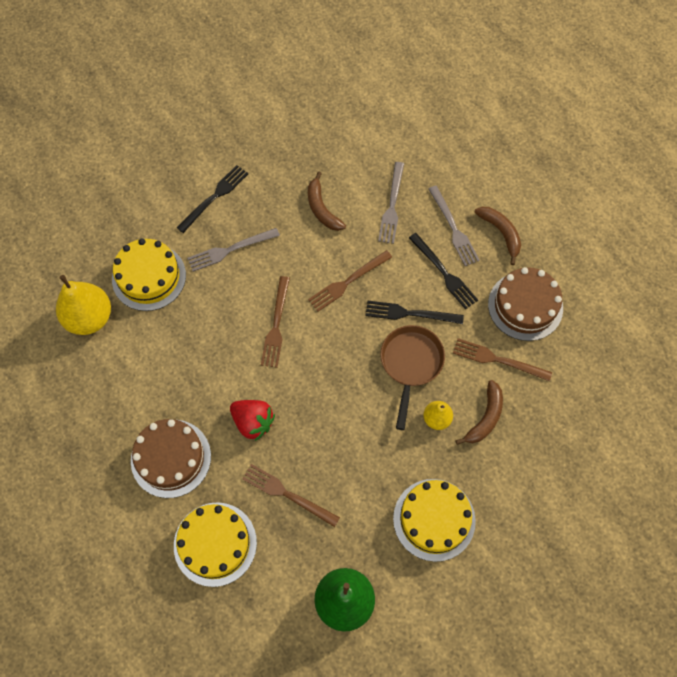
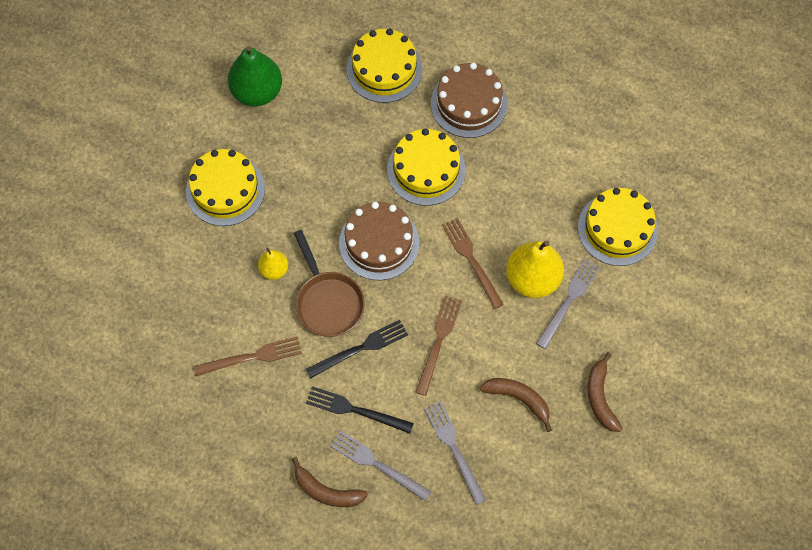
camera: 145 degrees right, 0 degrees up
yellow pear [56,275,111,335] -> yellow pear moved to [506,241,564,298]
black fork [177,165,248,233] -> none
red strawberry [230,400,275,441] -> yellow cake [387,128,465,206]
brown fork [242,464,340,527] -> none
brown banana [455,380,503,445] -> brown banana moved to [588,352,622,432]
brown cake [488,267,563,341] -> brown cake moved to [339,202,419,280]

